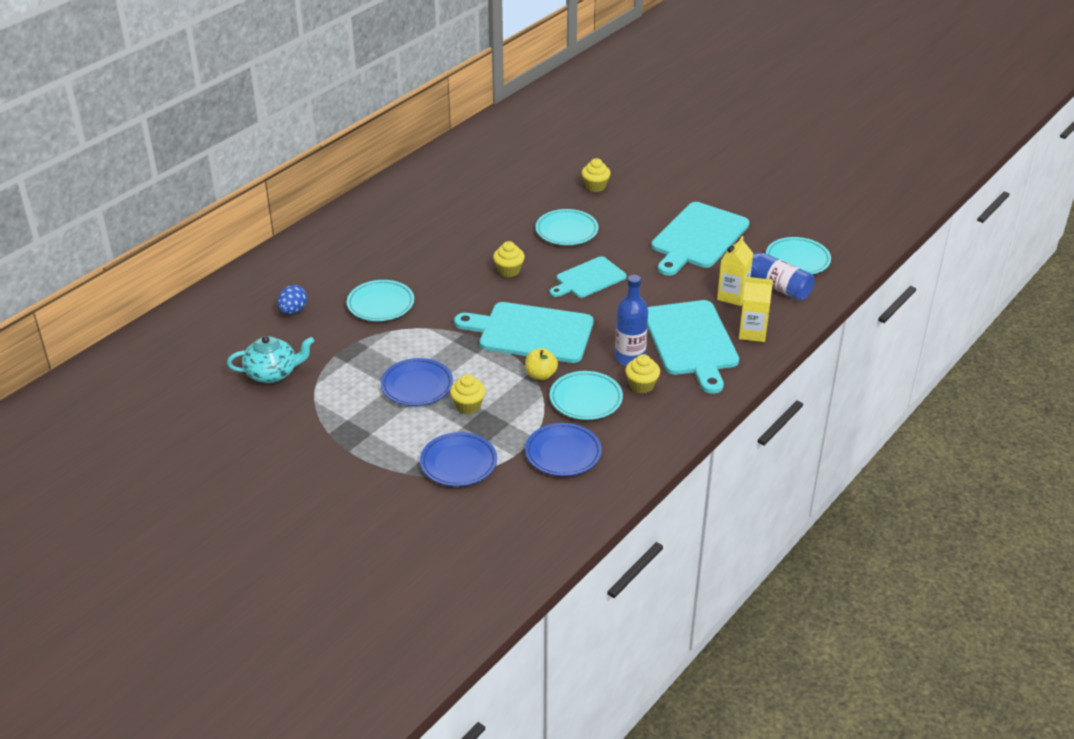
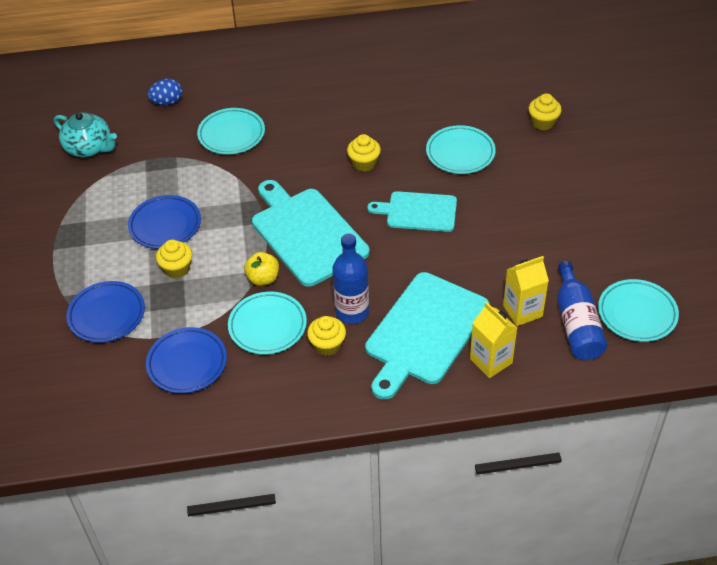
camera: 45 degrees right, 10 degrees up
turquoise cutting board [651,202,749,276] -> none

